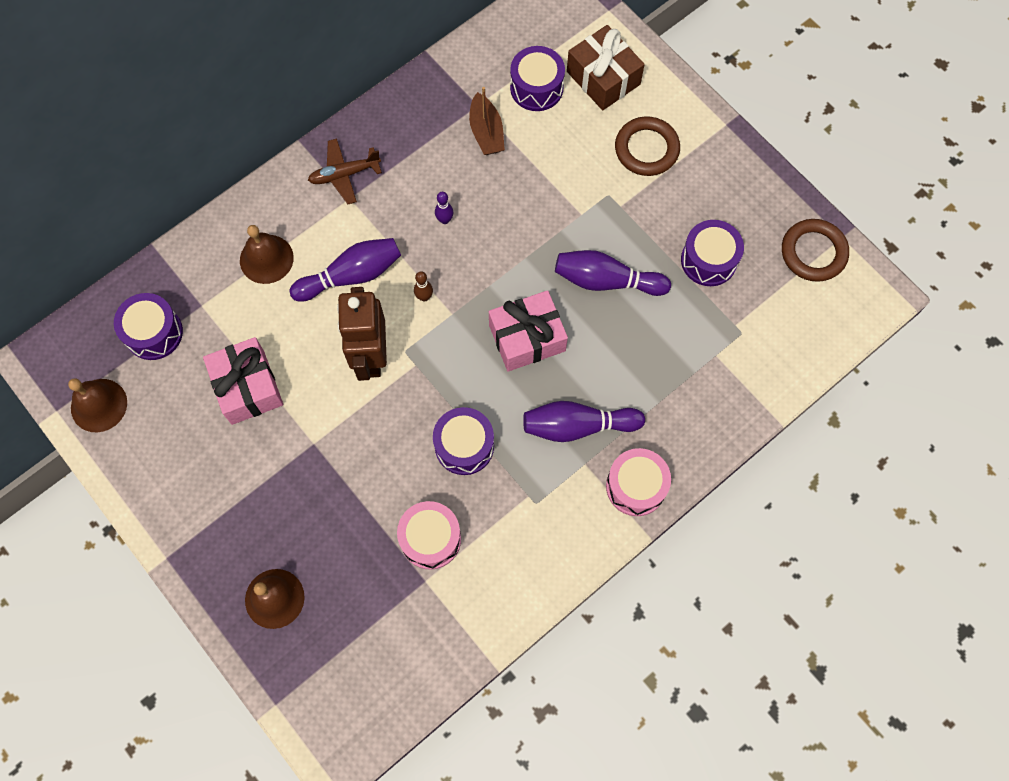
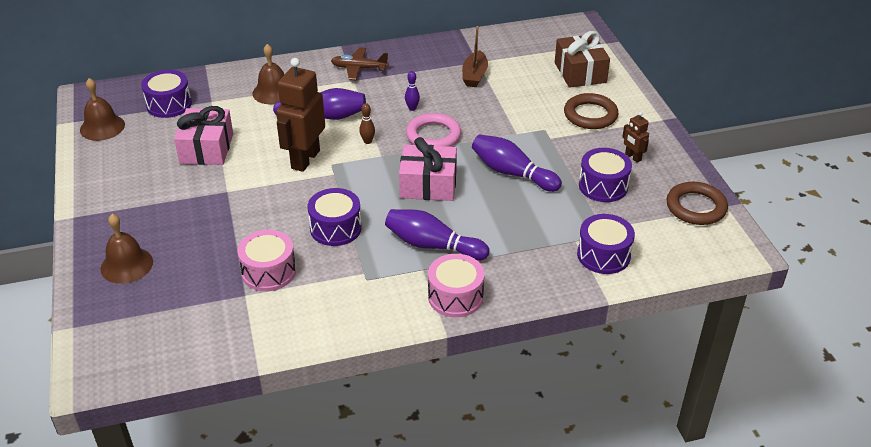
camera: 25 degrees right, 30 degrees down
purple drum [510,46,565,111] -> purple drum moved to [577,214,635,274]
none -> pink ring [406,113,461,147]
none -> brown robot [622,112,649,162]

